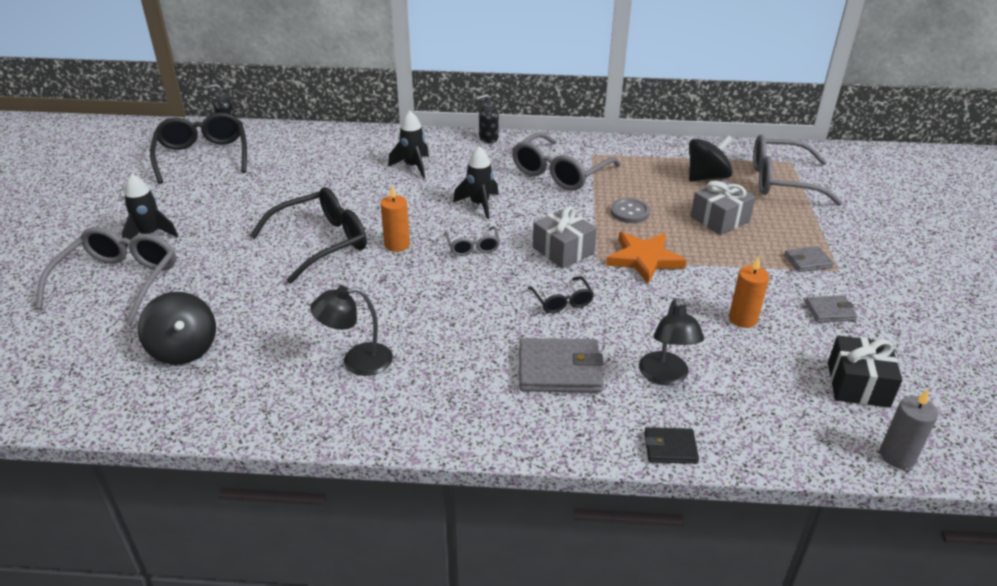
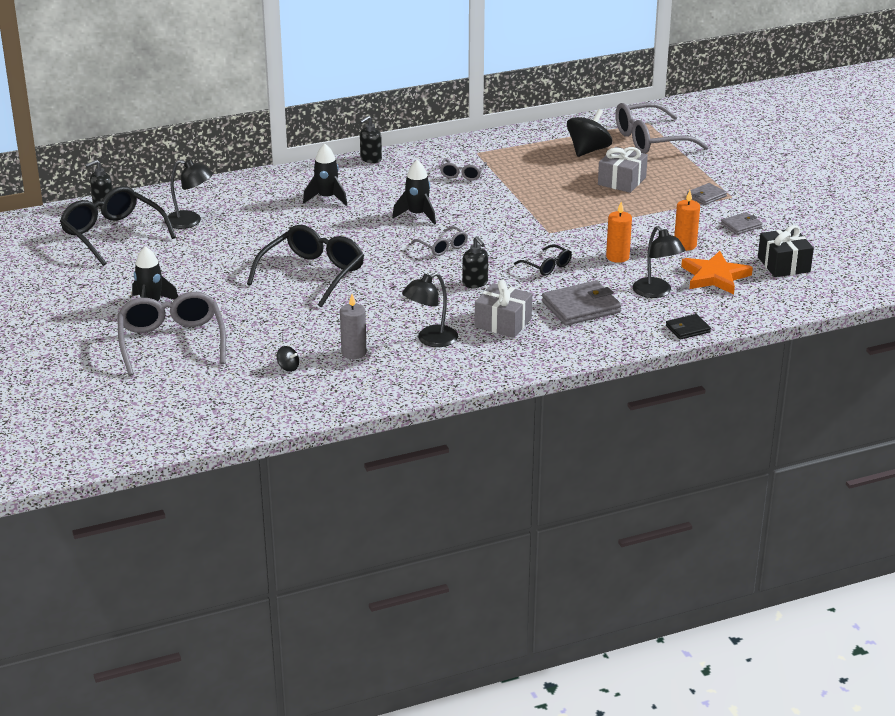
camera: 25 degrees left, 5 degrees down
black spinning top [138,292,216,365] -> black spinning top [277,346,299,372], size x0.44
orange candle [381,185,410,252] -> orange candle moved to [606,202,632,263]
grey glasses [512,132,621,191] -> grey glasses [440,158,487,180], size x0.50
grey gift [533,206,597,269] -> grey gift moved to [475,280,532,338]
orange star [606,232,686,284] -> orange star moved to [681,251,753,294]
grey button [611,198,650,223] -> none
grey candle [880,389,938,469] -> grey candle moved to [340,294,367,359]
none -> black lamp [165,159,213,229]
none -> black soap dispenser [462,236,488,288]

